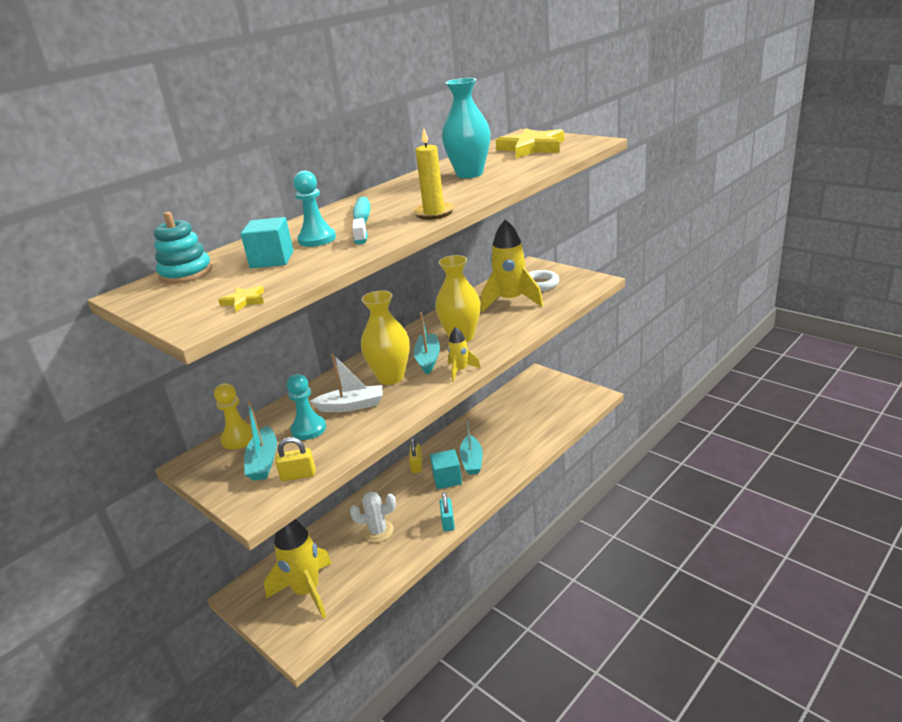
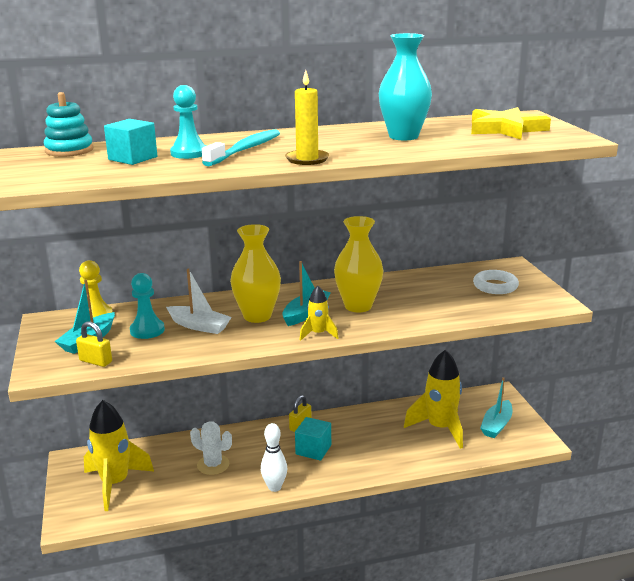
camera: 30 degrees right, 5 degrees down
yellow star [218,285,264,312] -> none
turquoise padlock [439,492,455,531] -> white bowling pin [261,423,287,492]
turquoise boat [459,417,483,475] -> turquoise boat moved to [480,377,512,438]
yellow rocket [481,219,543,312] -> yellow rocket moved to [404,350,463,449]

